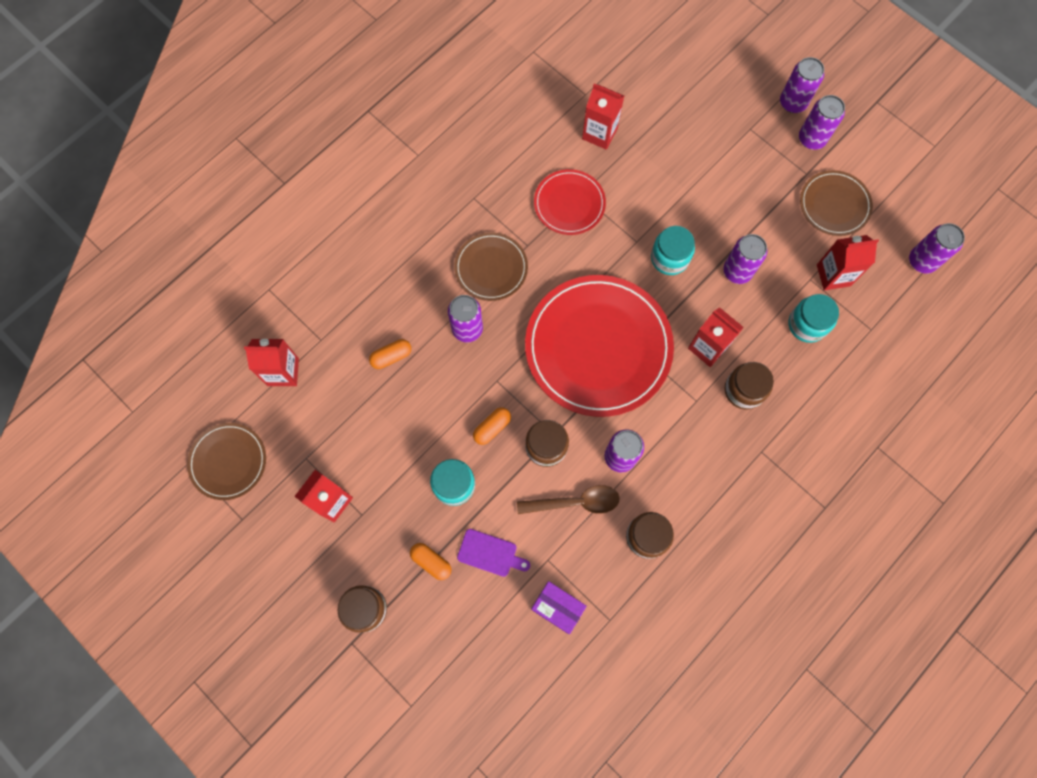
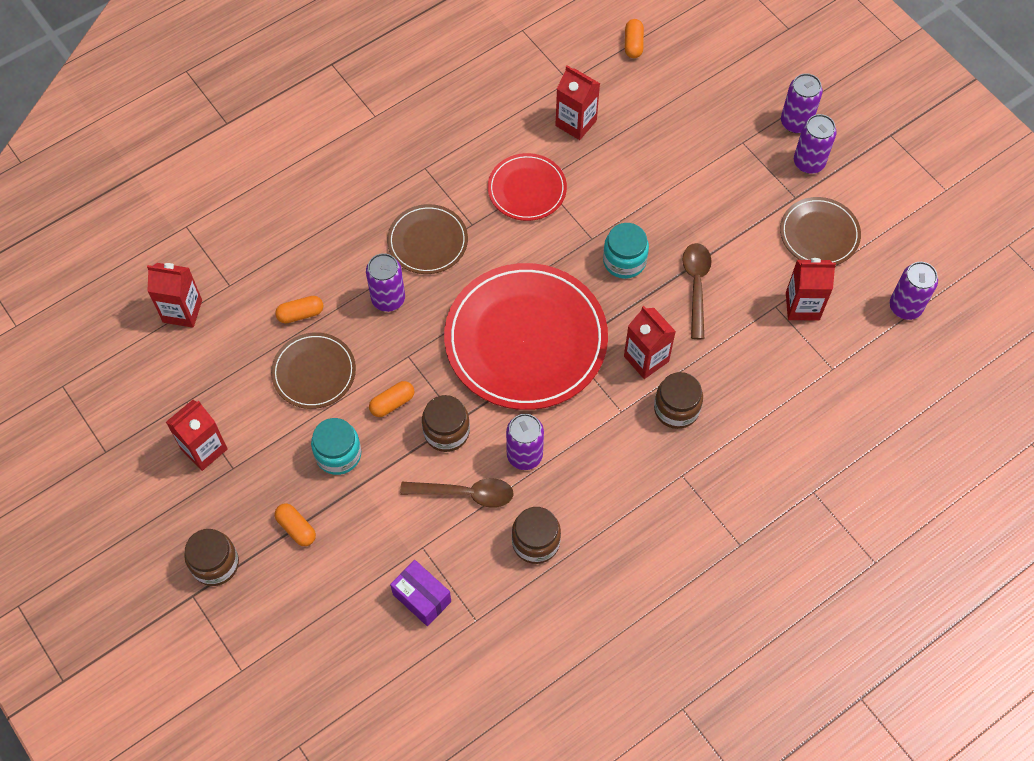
camera: 10 degrees right, 10 degrees down
brown plate [187,423,266,500] -> brown plate moved to [271,332,356,409]
purple cutting board [457,529,530,577] -> none
purple can [723,234,767,284] -> brown spoon [682,243,712,339]
turquoise jar [789,294,839,343] -> none
none -> orange capsule [625,19,644,58]

